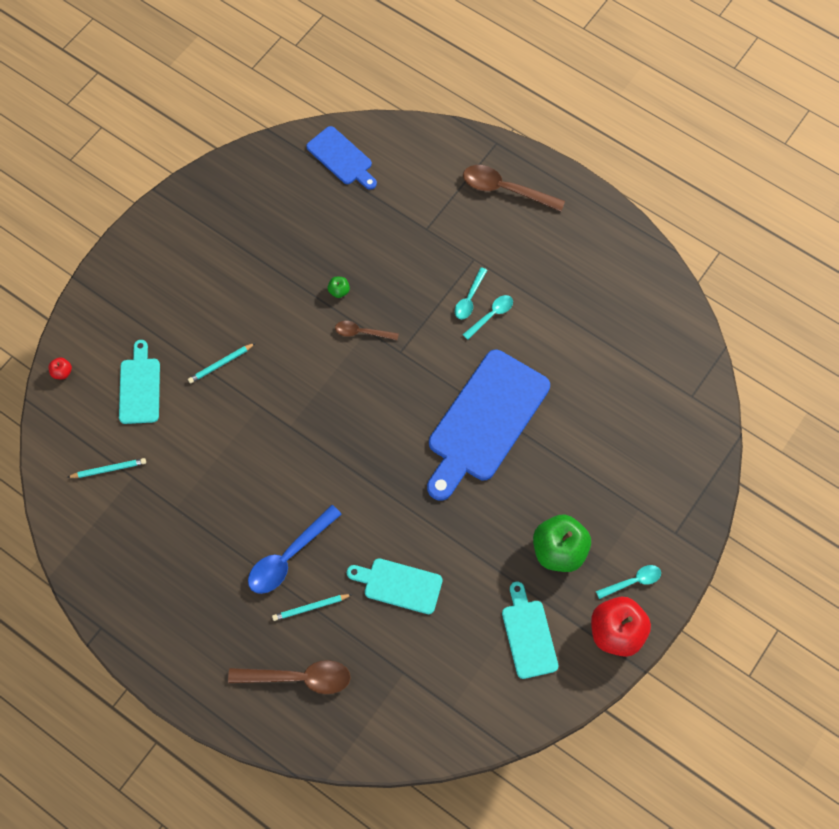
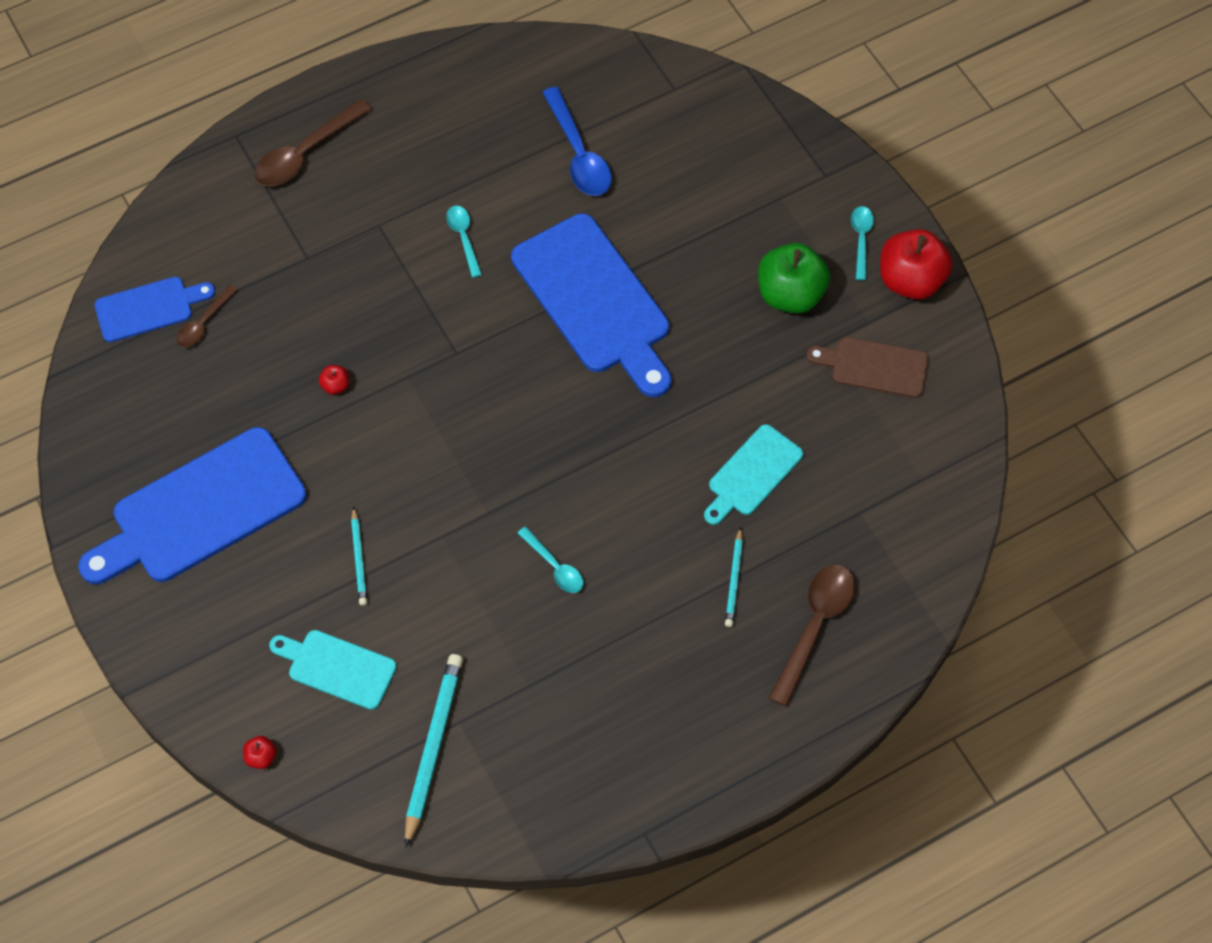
camera: 65 degrees left, 5 degrees down
turquoise pencil [67,458,146,478] -> turquoise pencil [405,654,463,848], size x1.81
blue spoon [248,505,342,594] -> blue spoon moved to [542,87,612,196]
green apple [327,277,350,298] -> red apple [319,365,349,395]
brown spoon [335,321,399,340] -> brown spoon moved to [176,284,238,347]
turquoise spoon [455,267,487,319] -> turquoise spoon moved to [518,527,584,593]
turquoise cutting board [502,582,558,679] -> brown cutting board [807,337,929,398]
none -> blue cutting board [78,427,307,584]

